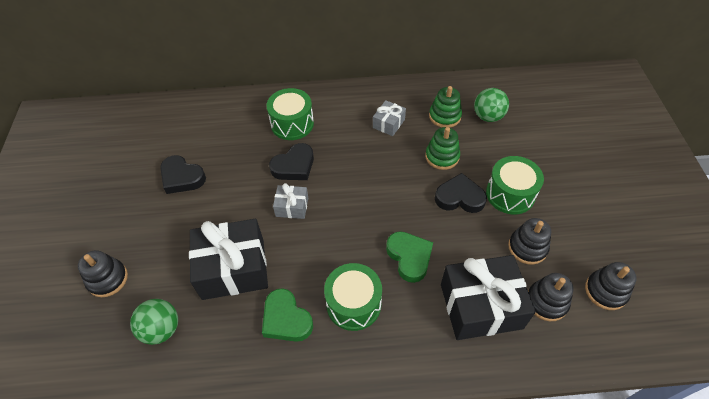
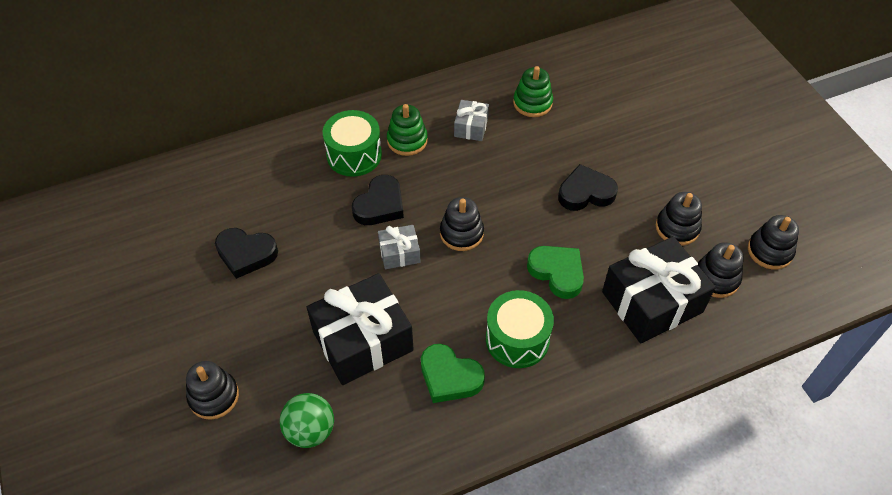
camera: 20 degrees left, 0 degrees up
green stacking toy [425,127,460,170] -> green stacking toy moved to [387,104,428,156]
green ball [474,88,509,122] -> none
green drum [486,156,544,214] -> none
none -> black stacking toy [440,197,484,251]

